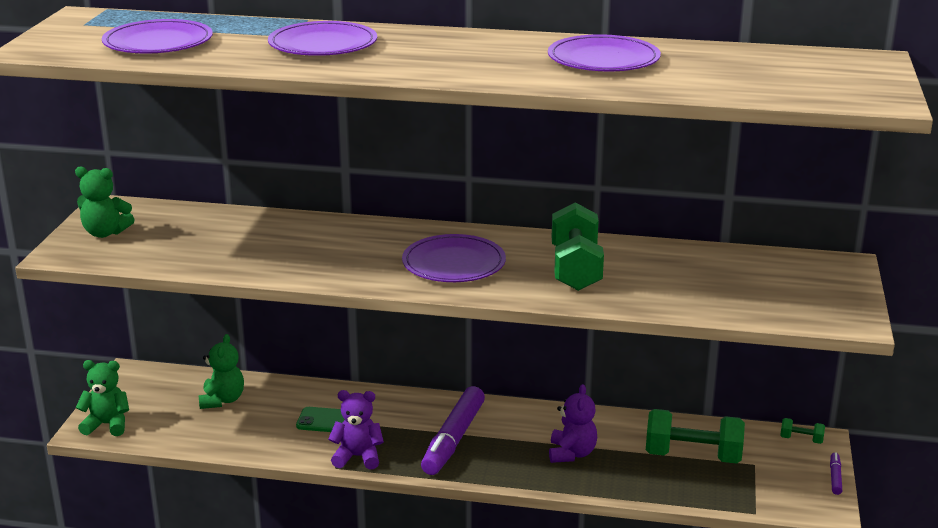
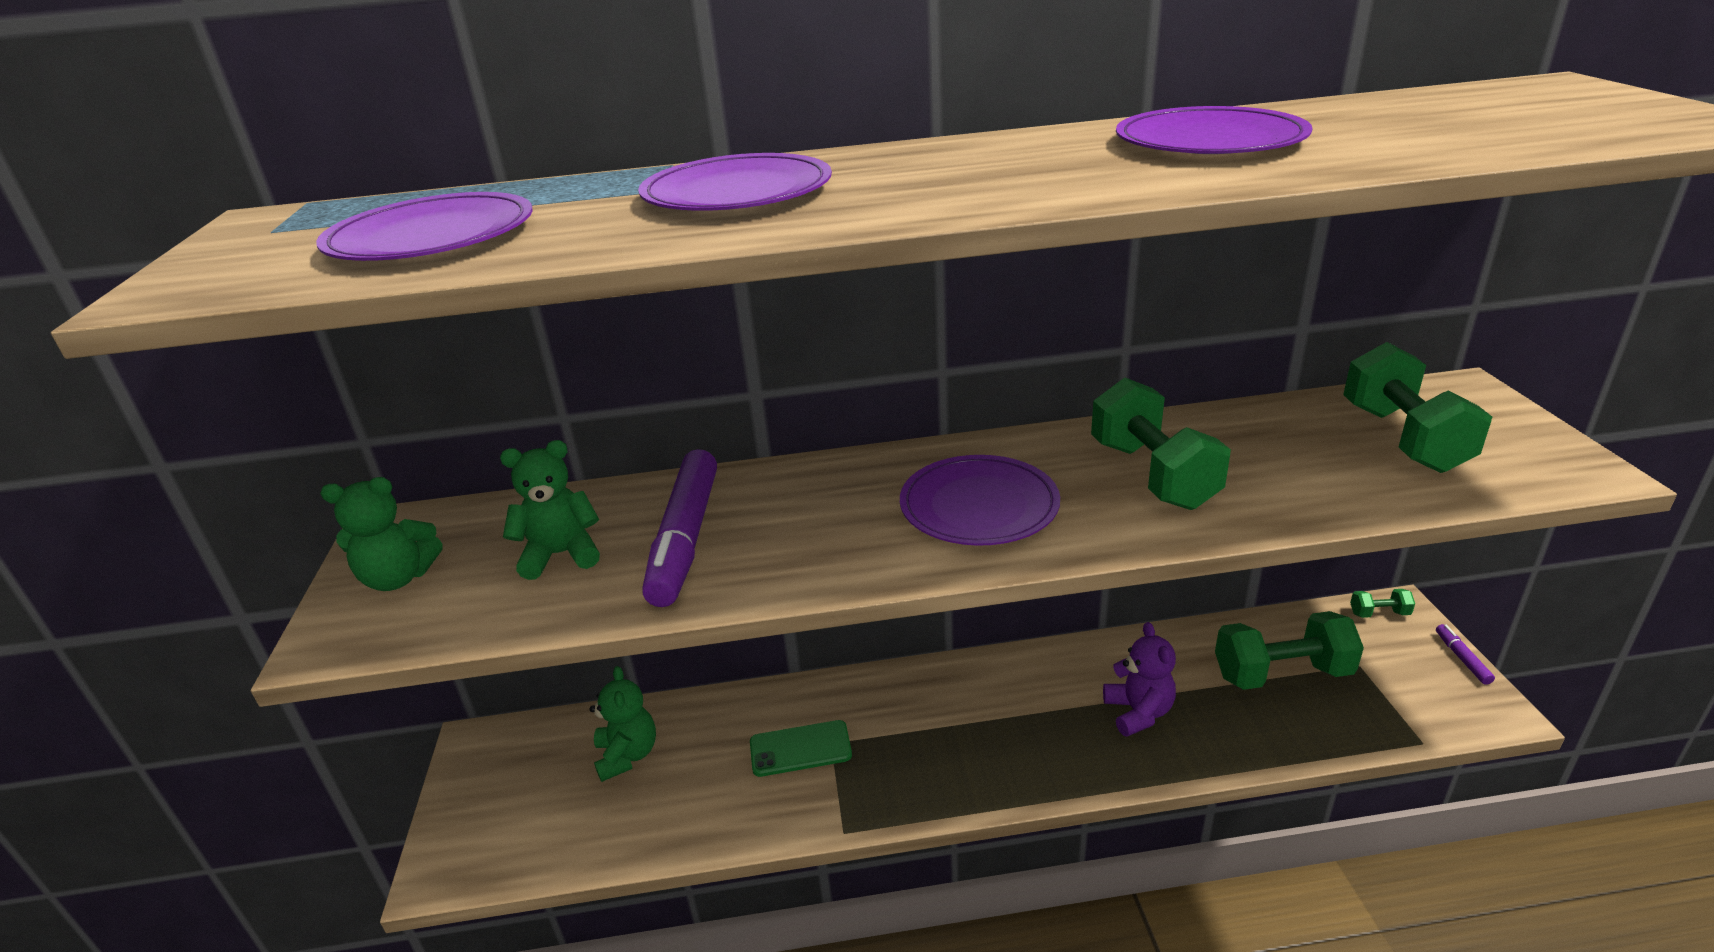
camera: 15 degrees left, 5 degrees up
green teddy bear [75,360,129,436] -> green teddy bear moved to [500,440,600,580]
purple teddy bear [328,390,384,470] -> none
purple marker [421,386,485,475] -> purple marker moved to [642,449,717,607]
none -> green dumbbell [1343,342,1492,473]

